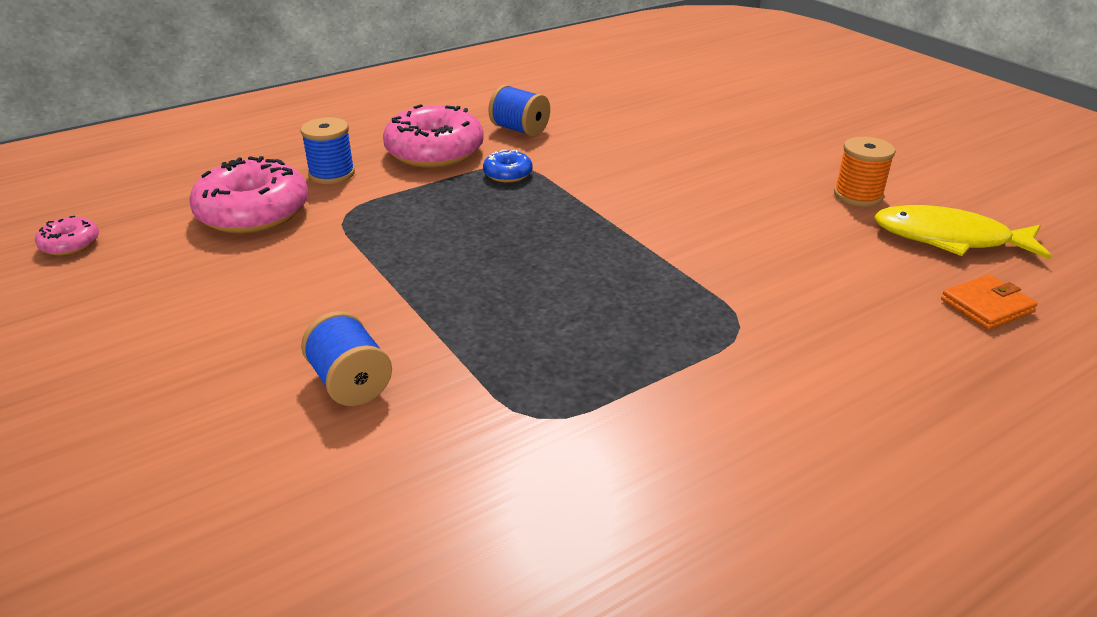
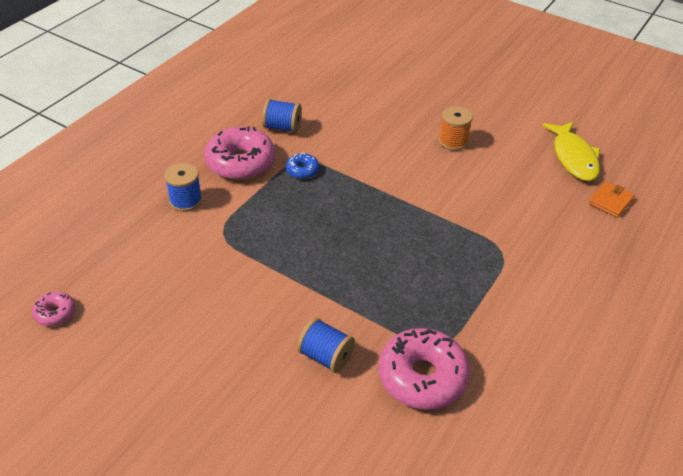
camera: 25 degrees left, 10 degrees up
pink donut [189,156,308,234] -> pink donut moved to [378,328,470,410]
orange spool [834,137,896,207] -> orange spool moved to [439,106,473,151]
yellow fish [874,205,1051,259] -> yellow fish turned 90 degrees counterclockwise [542,121,600,181]

